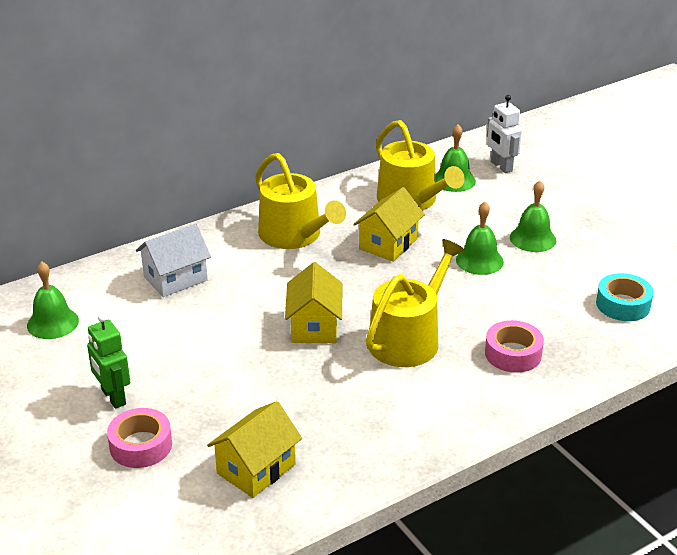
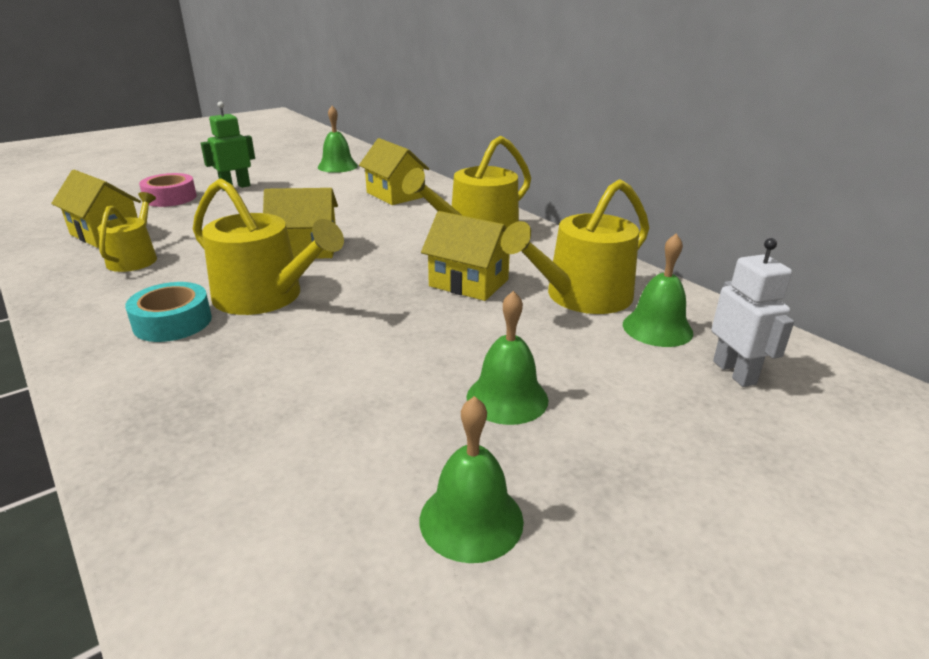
camera: 85 degrees right, 5 degrees down
white house [136,224,211,297] -> yellow house [359,138,429,205]
green bell [456,202,504,275] -> green bell moved to [420,396,524,563]
pink tape [485,320,544,373] -> none
white robot [487,95,522,173] -> white robot turned 105 degrees clockwise [711,238,794,387]
turquoise tape [596,273,654,321] -> turquoise tape moved to [125,282,212,342]
none -> yellow watering can [98,192,157,272]

